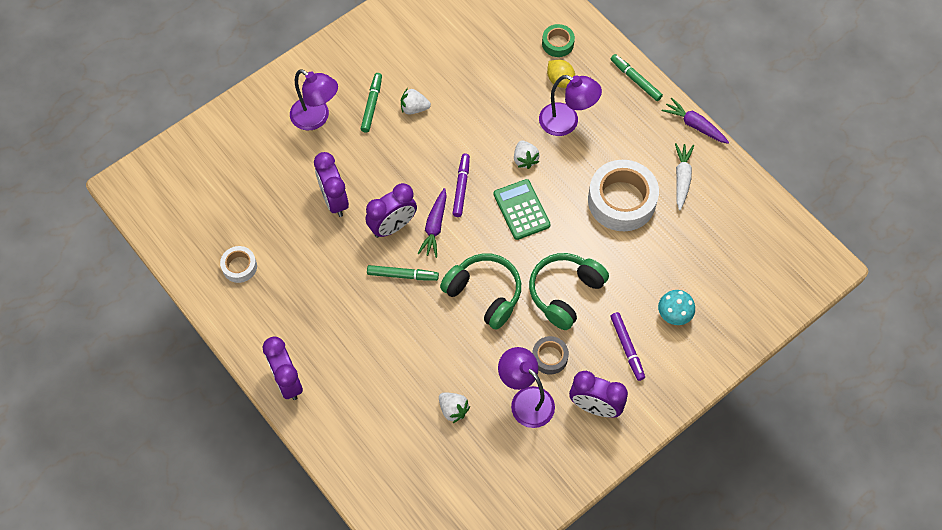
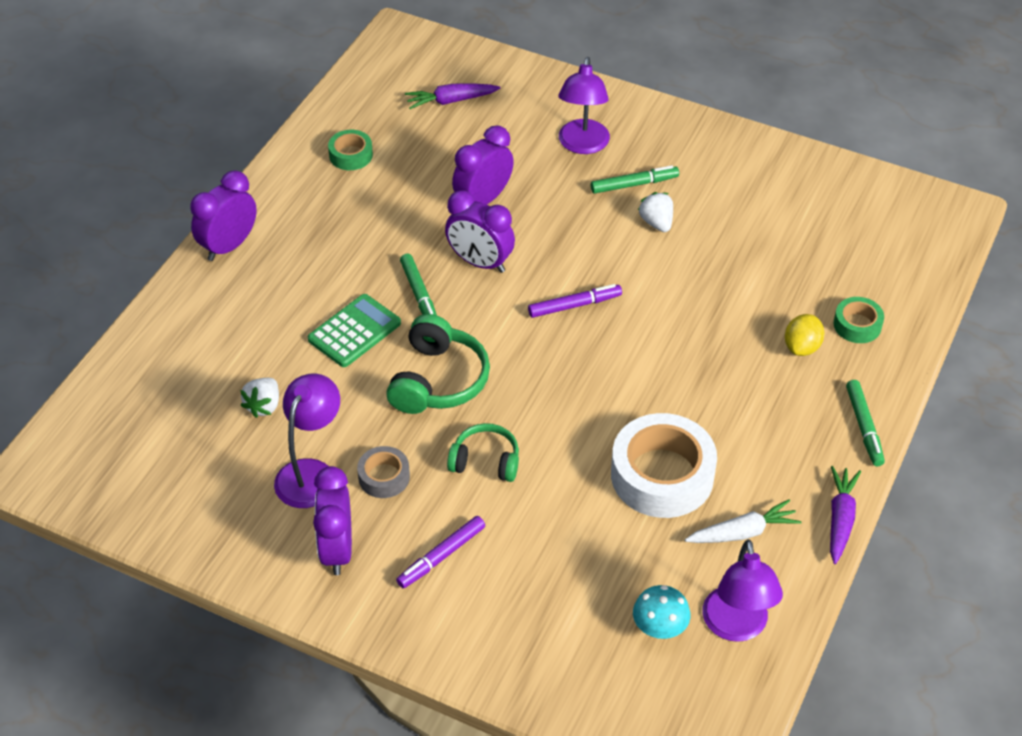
camera: 65 degrees right, 15 degrees down
white tape [220,246,257,283] -> green tape [328,130,373,170]
purple carrot [417,188,447,258] -> purple carrot moved to [405,83,500,109]
green calculator [494,179,550,240] -> green calculator moved to [308,294,401,367]
white strawberry [514,140,540,169] -> none
green headphones [529,253,609,330] -> green headphones [447,423,519,482], size x0.65
purple lamp [539,75,602,136] -> purple lamp moved to [702,539,783,642]
green marker [611,54,663,101] -> green marker turned 150 degrees clockwise [846,380,885,466]
turquoise mushroom [658,290,695,325] -> turquoise mushroom moved to [633,585,690,639]

